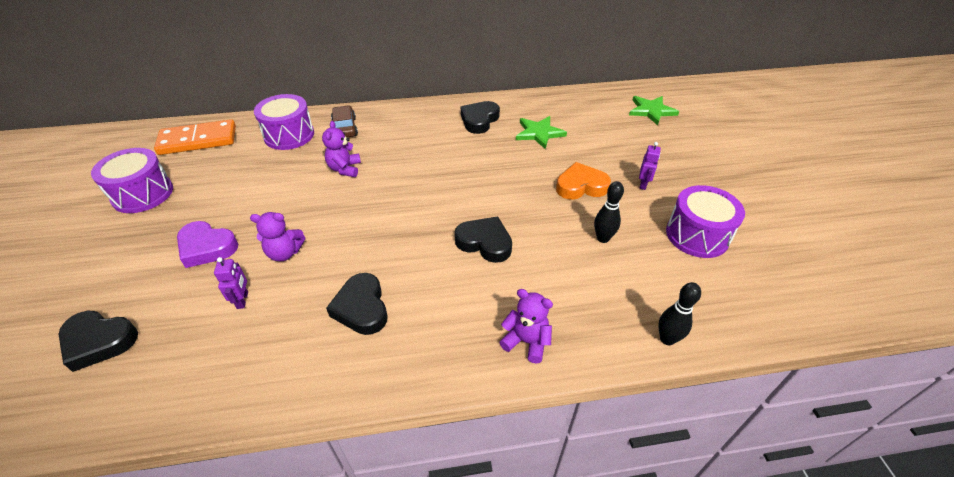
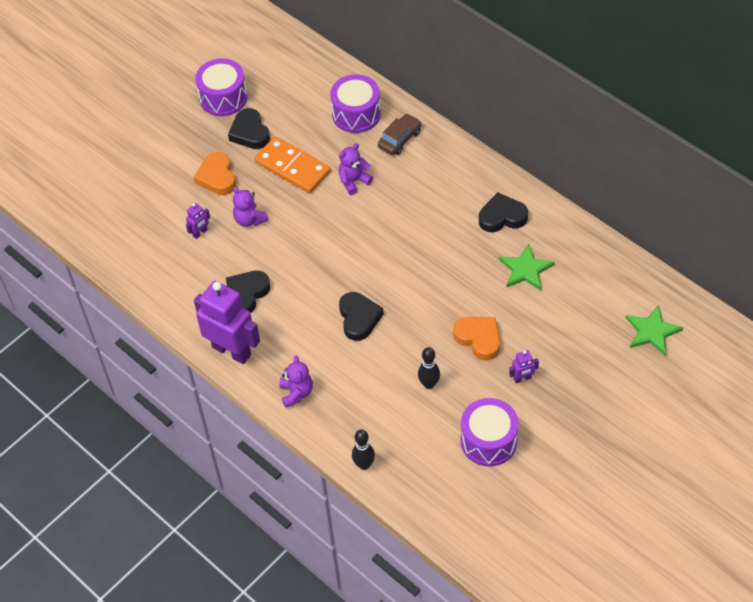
camera: 55 degrees right, 10 degrees up
black heart [59,311,138,372] -> black heart moved to [228,108,270,149]
orange domino [154,119,236,155] -> orange domino moved to [254,136,331,193]
purple heart [177,221,238,268] -> orange heart [194,152,236,195]
none -> purple robot [194,281,260,364]

